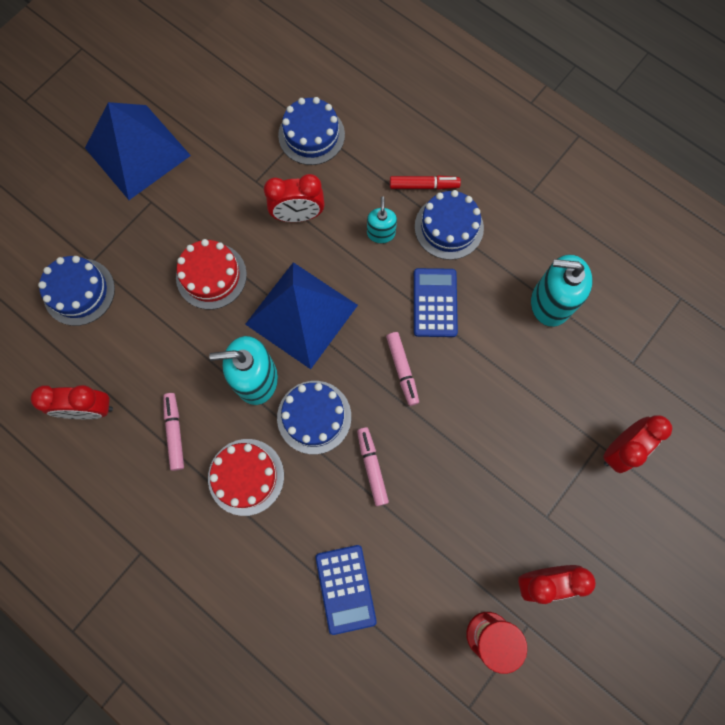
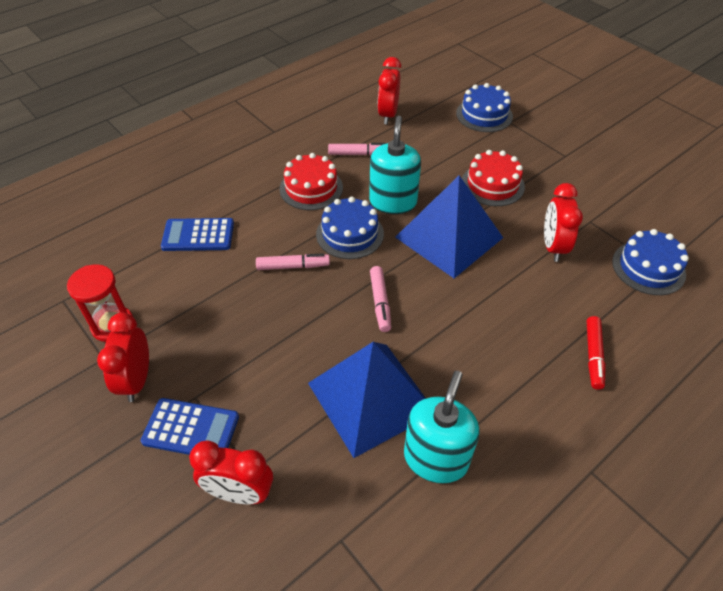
camera: 100 degrees right, 25 degrees down
blue pyramid [85,102,191,200] -> blue pyramid moved to [308,342,426,458]
turquoise soap dispenser [367,196,397,243] -> none
pink marker [386,332,419,406] -> pink marker turned 90 degrees counterclockwise [370,266,391,332]
blue calculator [414,268,458,337] -> blue calculator moved to [141,398,239,455]
blue cake [415,190,484,260] -> none
red clock [603,415,672,473] -> red clock turned 45 degrees counterclockwise [189,440,273,504]

